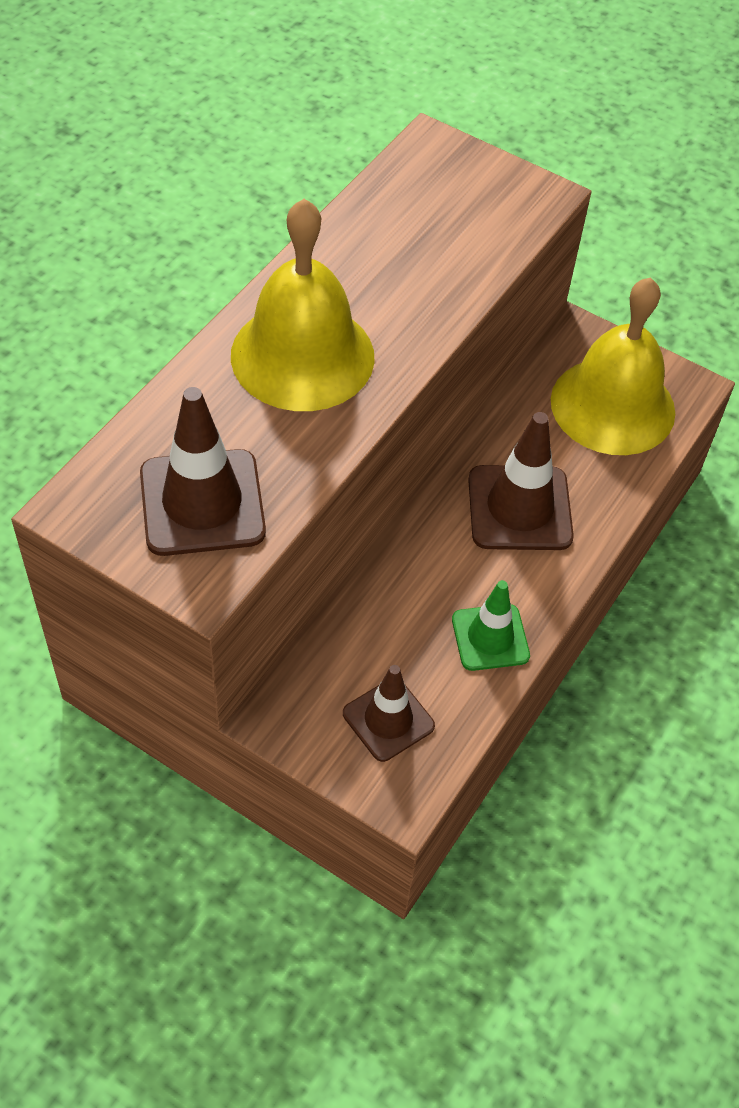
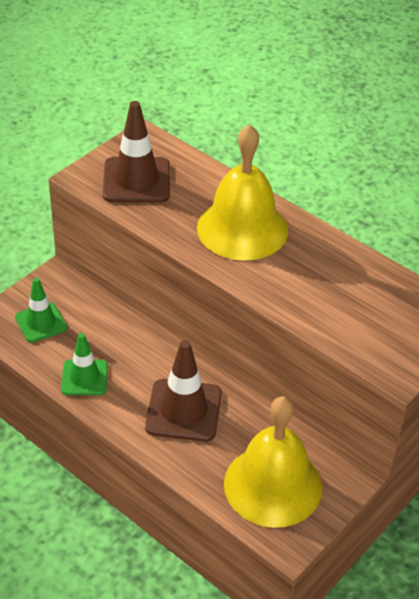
camera: 100 degrees right, 10 degrees down
brown traffic cone [343,665,435,762] -> green traffic cone [15,278,67,343]

